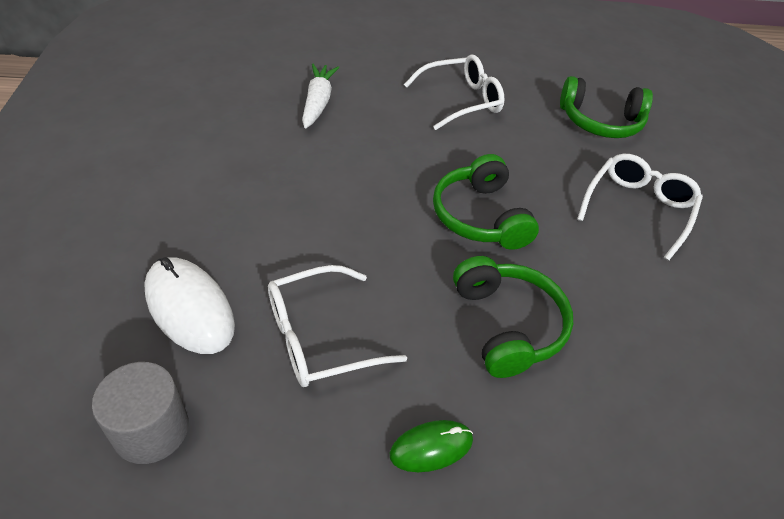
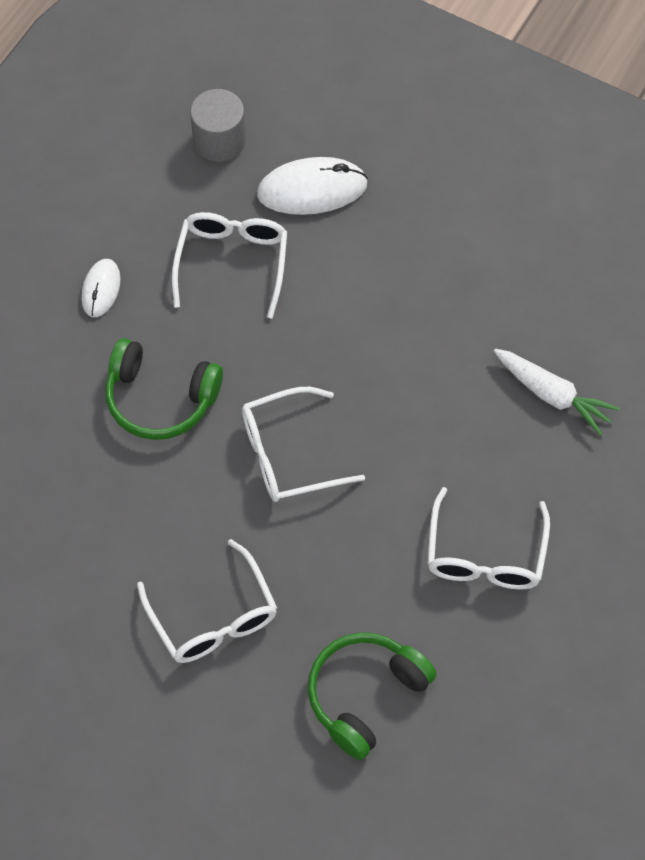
camera: 125 degrees right, 15 degrees up
green mouse [390,420,473,472] -> white mouse [82,259,120,317]
green headphones [433,154,539,250] -> white glasses [242,387,365,502]

